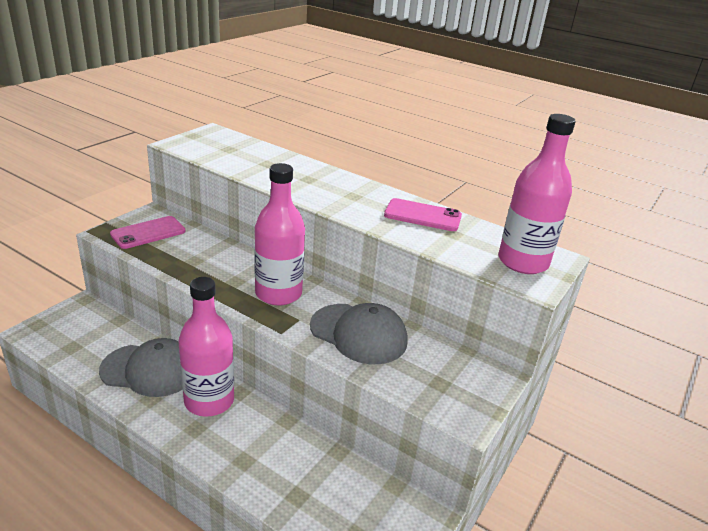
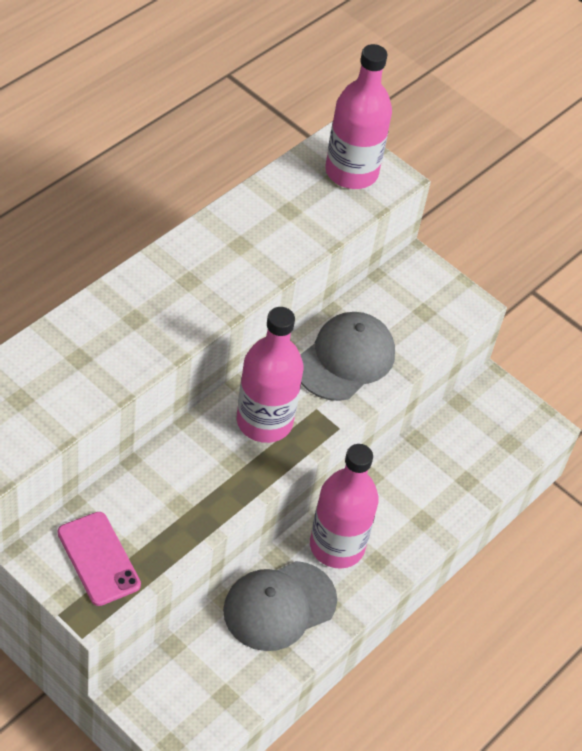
camera: 85 degrees left, 20 degrees up
grey cap [99,338,183,397] -> grey cap turned 135 degrees counterclockwise [223,561,337,651]
pink phone [384,198,462,231] -> none

